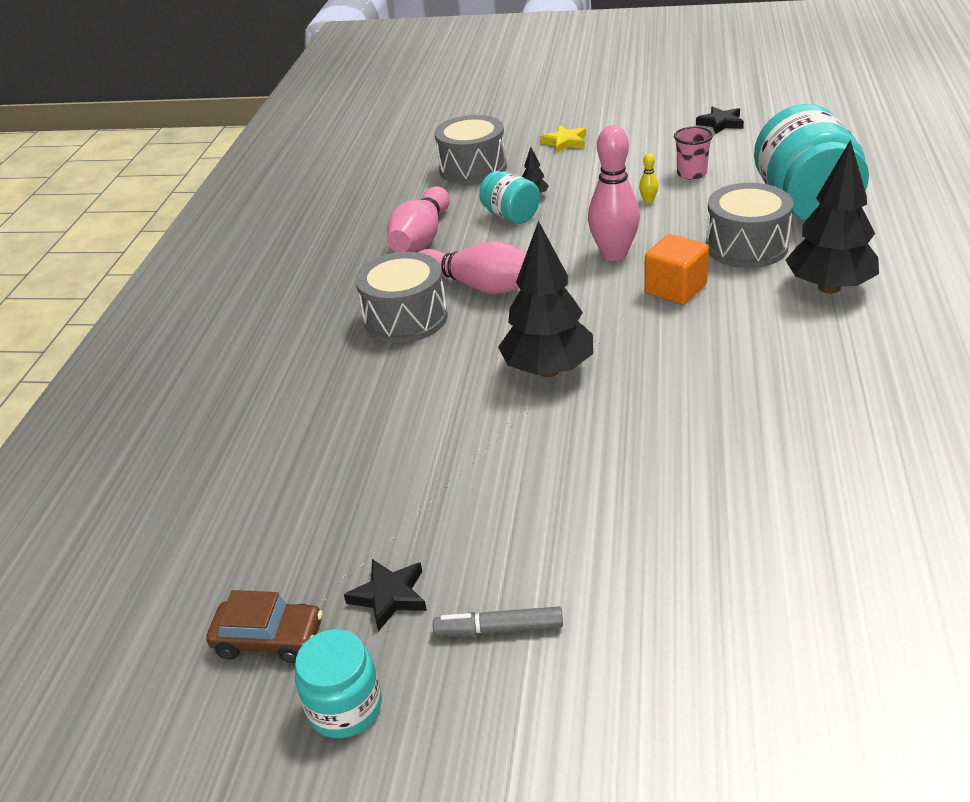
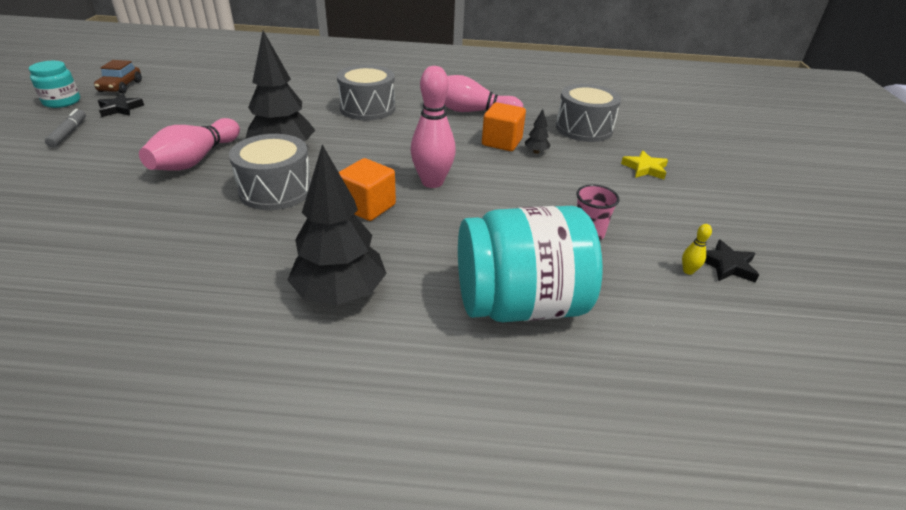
camera: 80 degrees right, 0 degrees up
pink bowling pin [419,241,527,294] -> pink bowling pin moved to [139,118,240,170]
turquoise jar [479,171,540,224] -> orange cube [482,102,526,151]
yellow bowling pin [639,153,658,203] -> yellow bowling pin moved to [682,224,712,275]
grey drum [706,183,793,268] -> grey drum moved to [229,134,311,210]

